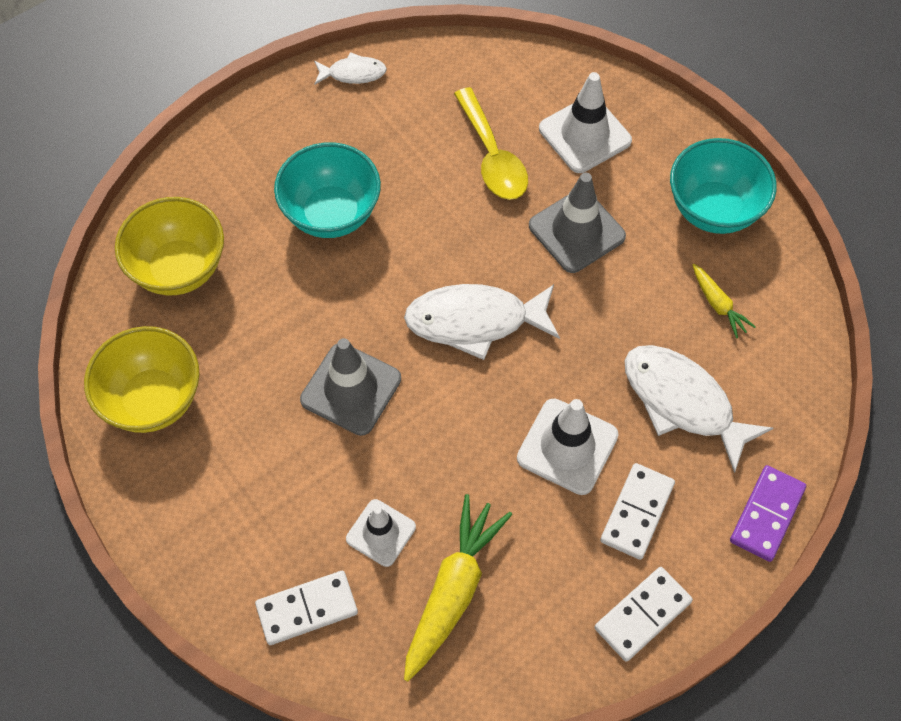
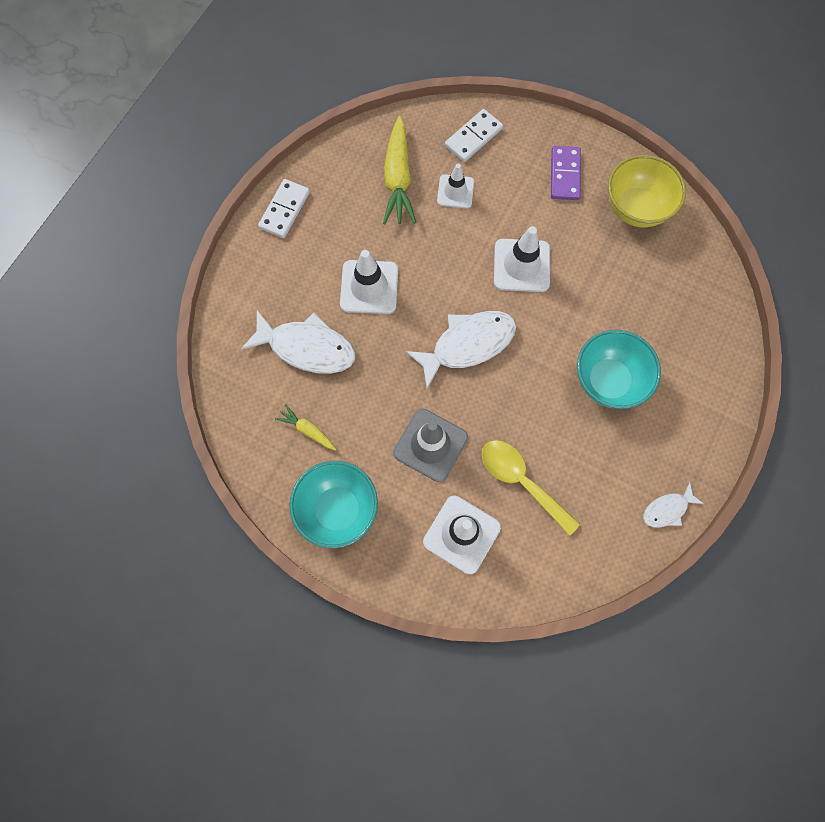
camera: 155 degrees right, 10 degrees up
yellow bowl [115,197,224,295] -> none
grey traffic cone [300,338,401,436] -> white traffic cone [494,226,550,292]
white domino [600,463,675,560] -> none
purple domino [730,465,806,562] -> purple domino moved to [551,146,581,200]

